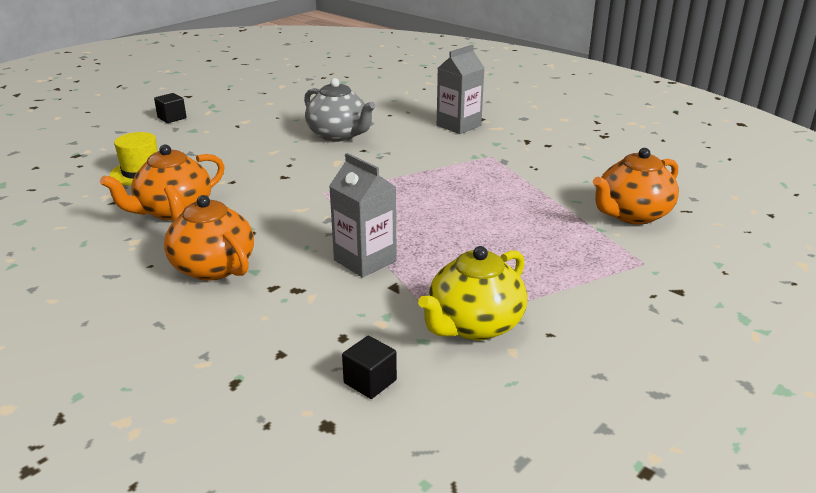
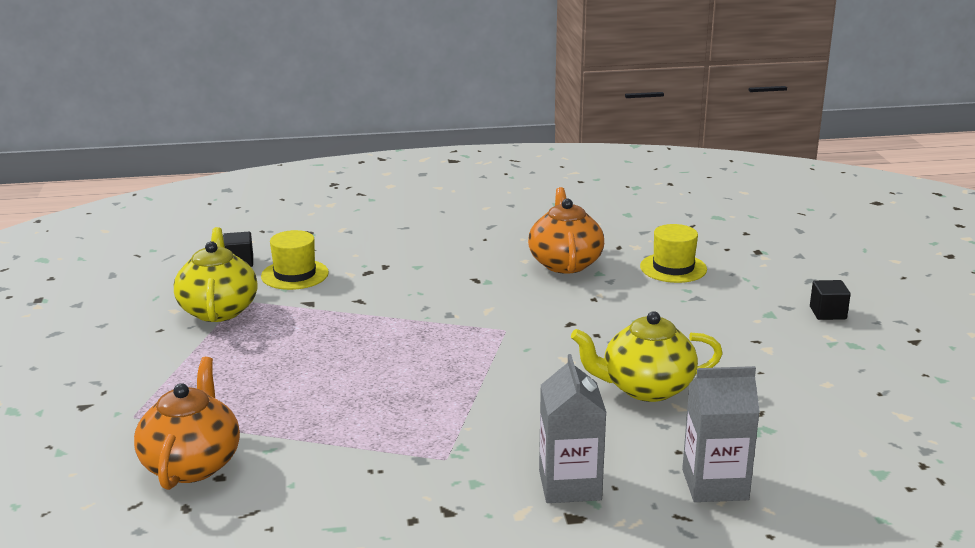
camera: 130 degrees right, 5 degrees down
orange teapot [164,185,254,281] -> none
grey teapot [304,78,376,142] -> yellow teapot [571,311,723,402]
grey carton [329,153,397,278] -> grey carton moved to [682,366,760,502]
none -> yellow hat [261,230,329,290]

